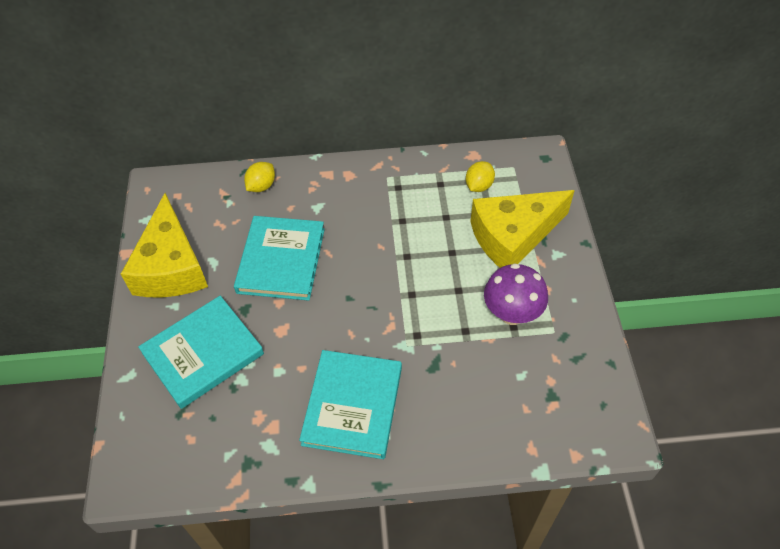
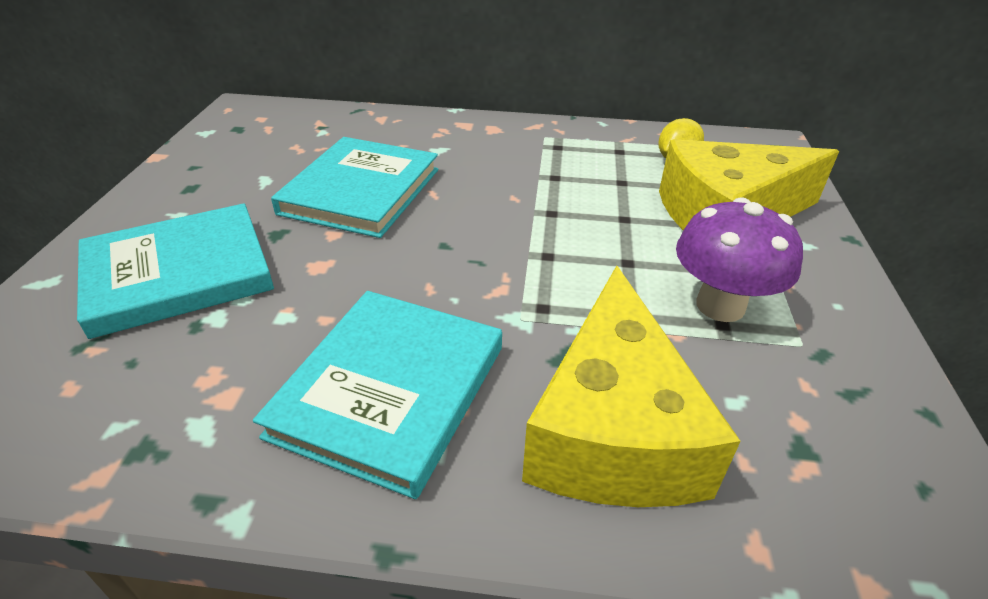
camera: 10 degrees right, 15 degrees down
yellow cheese [121,193,208,297] -> yellow cheese moved to [522,266,741,507]
yellow lemon [244,162,275,192] -> none

